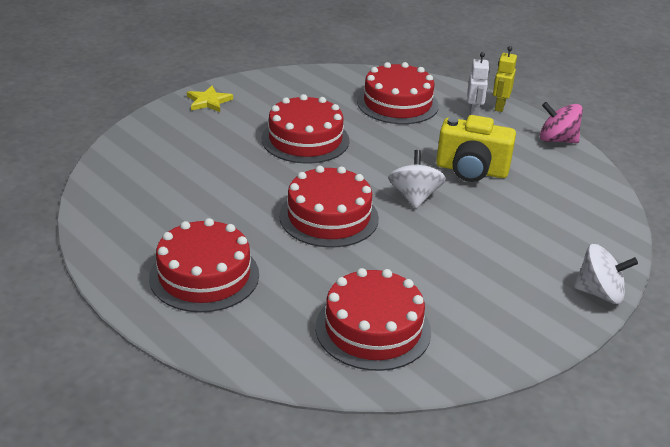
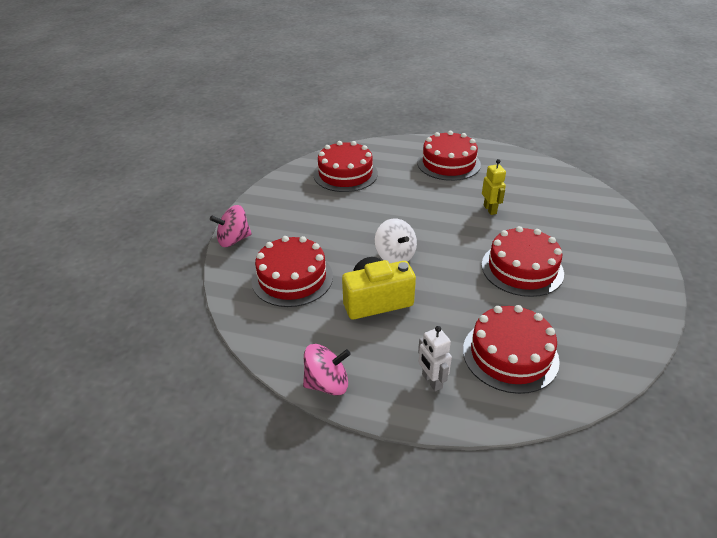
camera: 150 degrees right, 5 degrees up
yellow star [187,86,233,112] -> none
red cake [279,166,379,248] -> red cake moved to [252,236,333,307]
yellow robot [493,46,517,112] -> yellow robot moved to [482,159,506,215]
white spinning top [574,244,638,304] -> pink spinning top [210,205,252,247]

